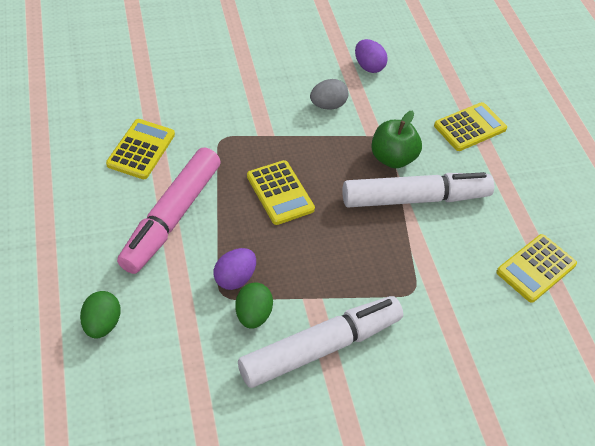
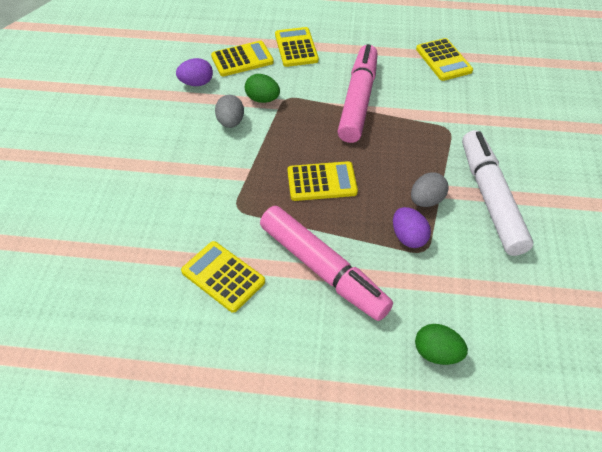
camera: 65 degrees left, 0 degrees up
green egg [235,282,273,329] -> green egg moved to [245,74,280,103]
white marker [342,172,494,207] -> pink marker [337,44,378,143]
green apple [371,110,422,168] -> none
none -> yellow calculator [211,41,274,76]
none -> grey egg [411,172,449,207]

